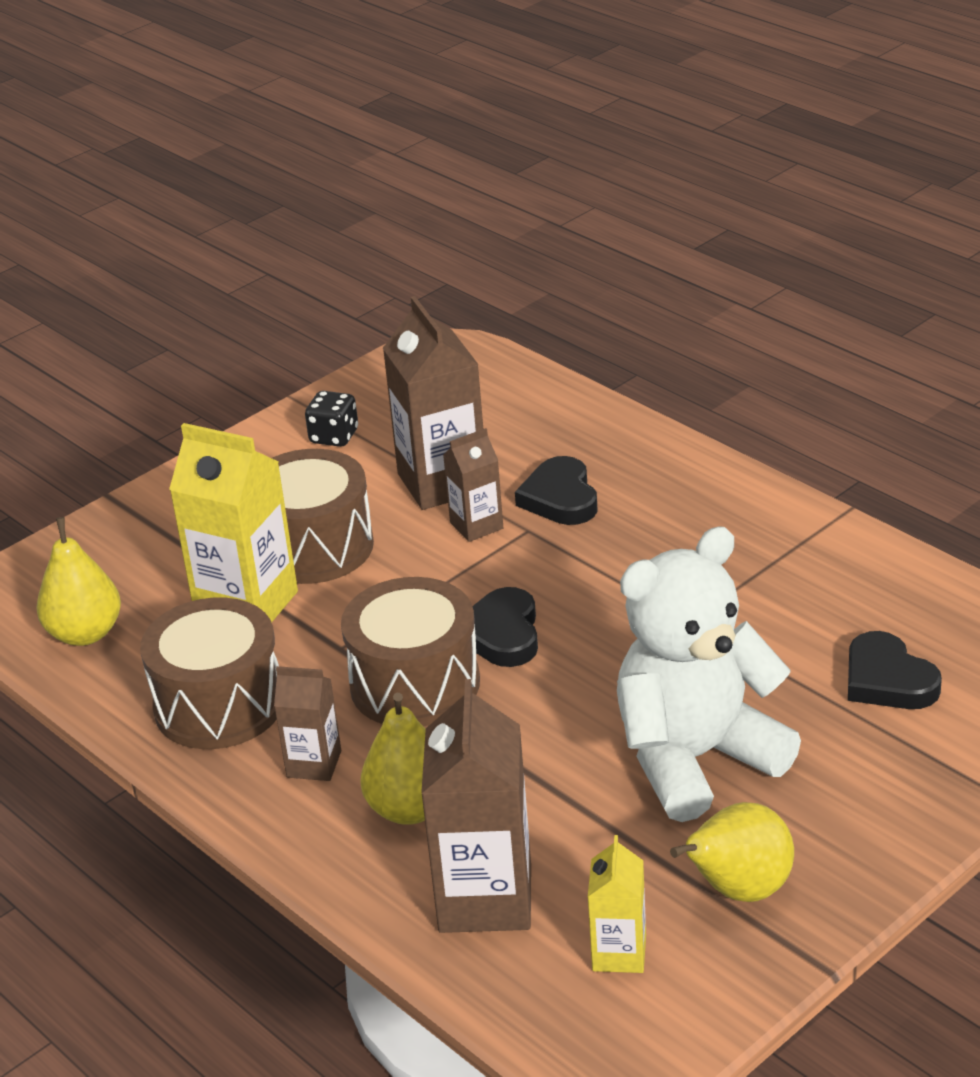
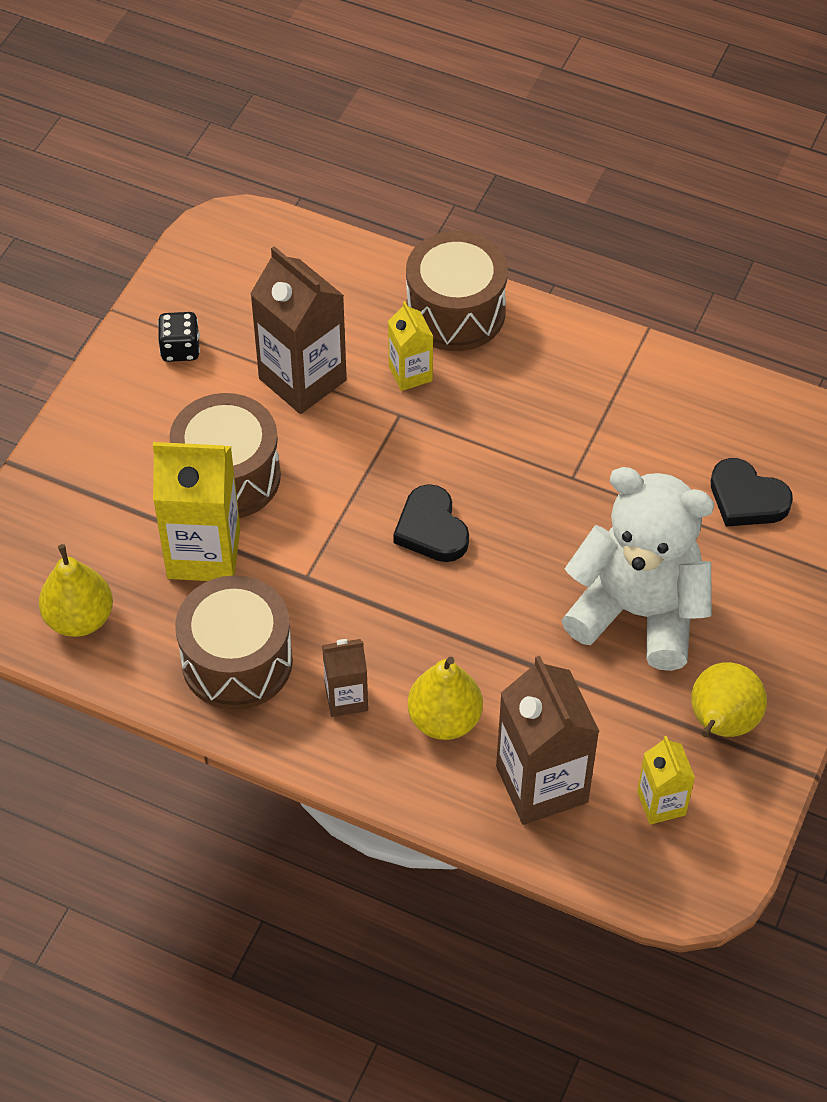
camera: 25 degrees left, 20 degrees up
brown drum [341,577,480,727] -> brown drum moved to [406,231,508,351]
brown carton [443,428,503,542] -> none
black heart [515,456,597,525] -> yellow carton [388,301,434,391]
white teddy bear [617,527,801,822] -> white teddy bear turned 75 degrees clockwise [561,467,714,671]

